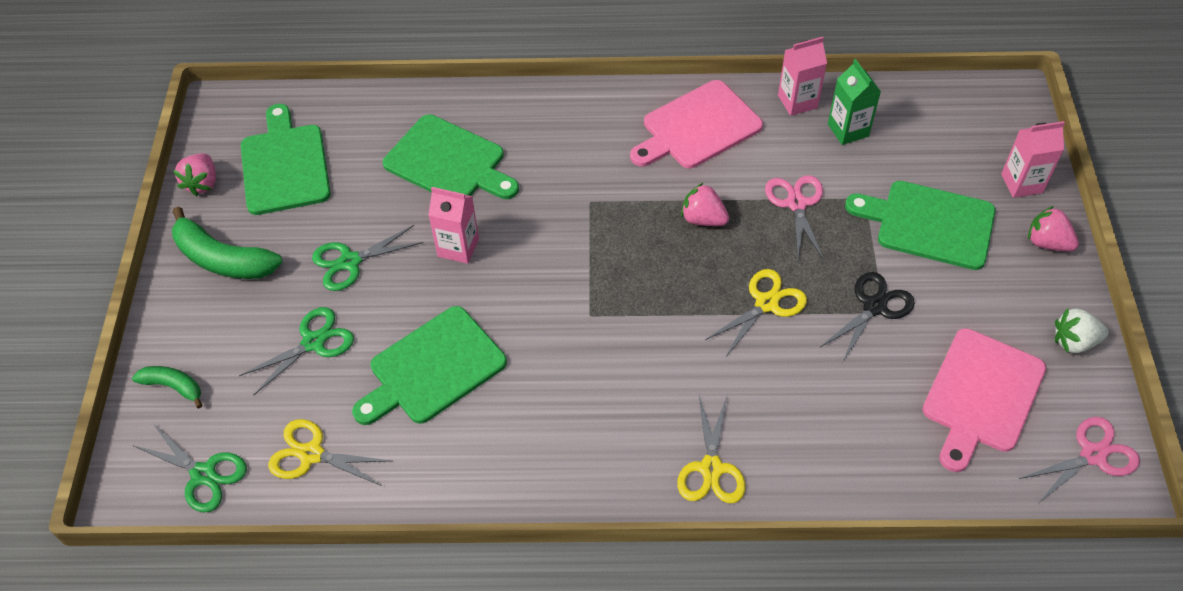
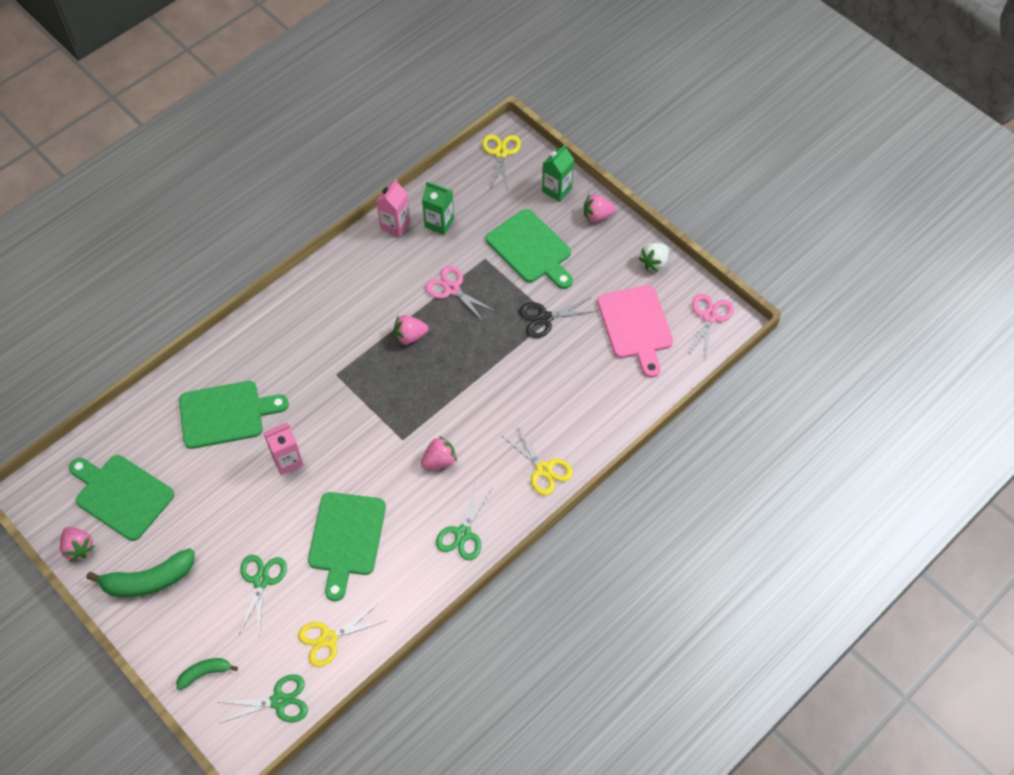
camera: 45 degrees left, 5 degrees up
green scissors [312,225,423,291] -> green scissors moved to [436,485,493,560]
pink cutting board [630,80,763,168] -> none
yellow scissors [705,269,807,356] -> yellow scissors moved to [482,134,521,191]
black scissors [820,272,915,362] -> black scissors turned 105 degrees counterclockwise [519,298,597,338]
green cutting board [845,181,995,270] -> green cutting board turned 105 degrees counterclockwise [486,209,573,289]
pink carton [1001,121,1065,198] -> green carton [542,144,574,202]
none -> pink strawberry [420,436,457,469]

